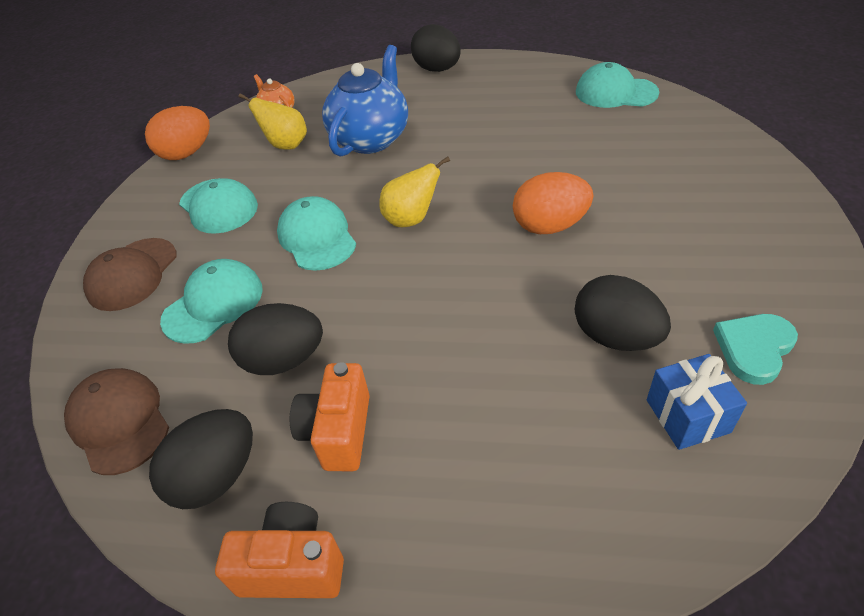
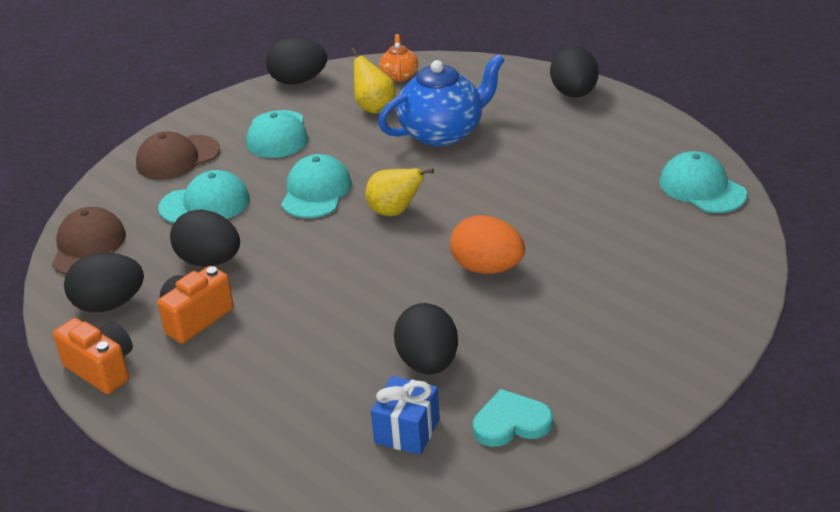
camera: 35 degrees right, 10 degrees down
orange egg [145,106,210,160] -> black egg [266,37,327,85]

